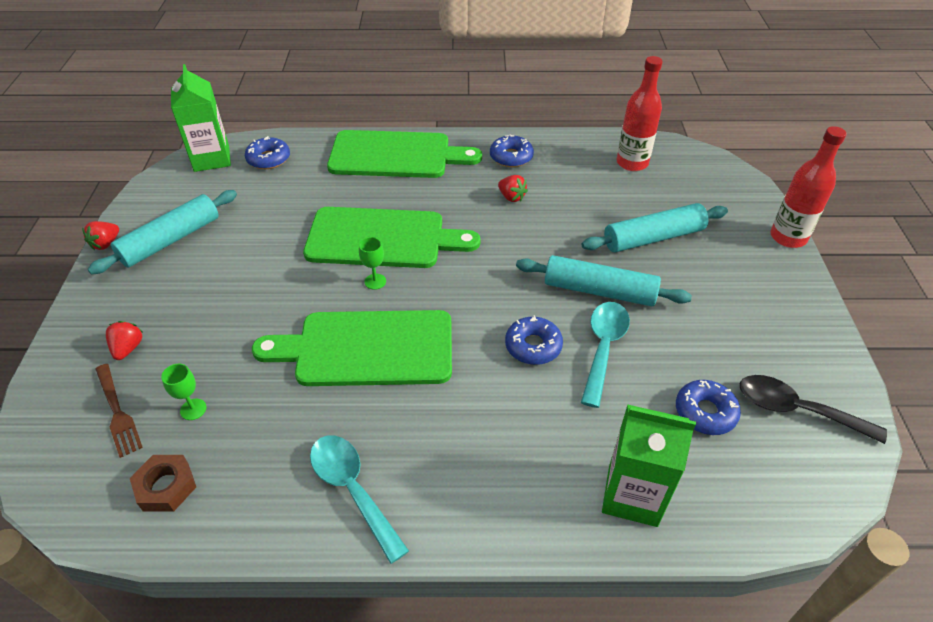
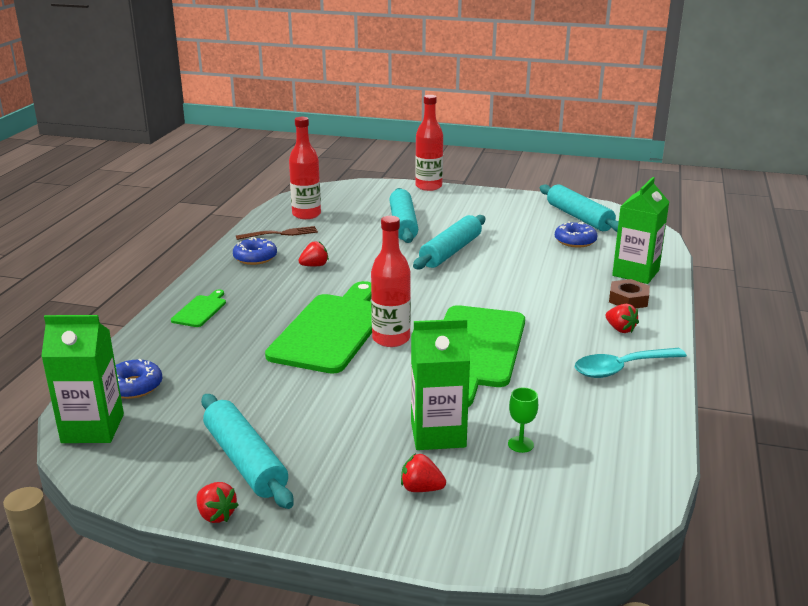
camera: 75 degrees left, 20 degrees down
brown fork [95,364,143,458] -> brown fork moved to [236,226,318,240]
brown nut [130,455,196,512] -> brown nut moved to [609,279,650,309]
green cutting board [327,130,482,178] -> green cutting board [171,289,226,327], size x0.44
green goblet [359,237,386,290] -> red bottle [371,216,411,347]
blue donut [505,315,563,365] -> none
turquoise spoon [581,302,630,408] -> none
black spoon [740,375,887,444] -> turquoise rolling pin [540,184,619,232]
none -> green carton [411,319,470,450]
none -> red strawberry [605,304,639,333]

